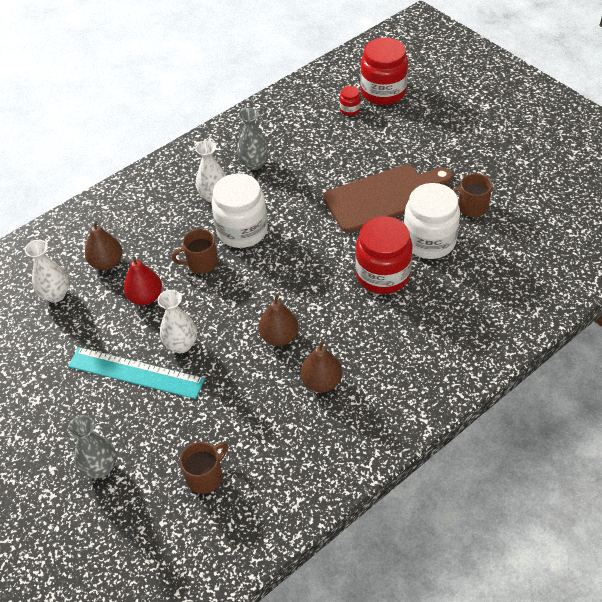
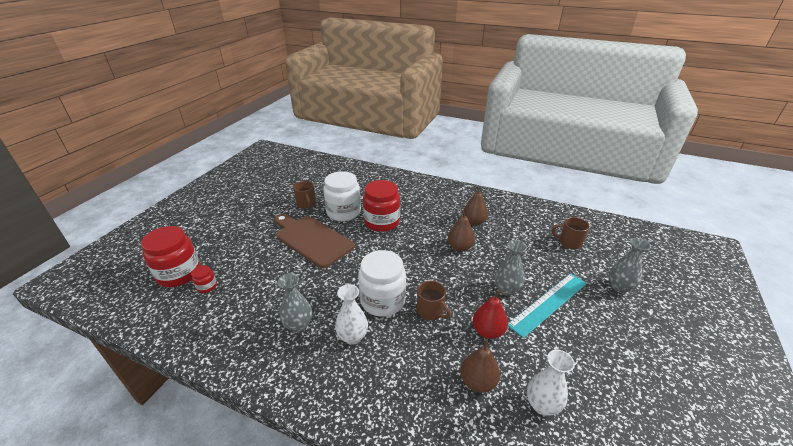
camera: 120 degrees left, 15 degrees down
turquoise ruler [68,347,205,399] -> turquoise ruler turned 60 degrees clockwise [508,273,587,338]
white vase [158,290,197,353] -> grey vase [495,240,527,296]

